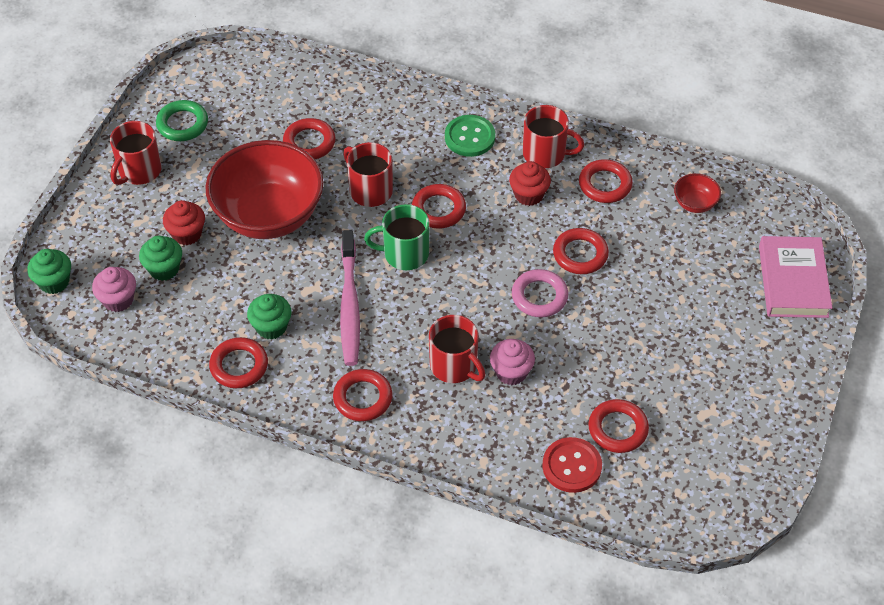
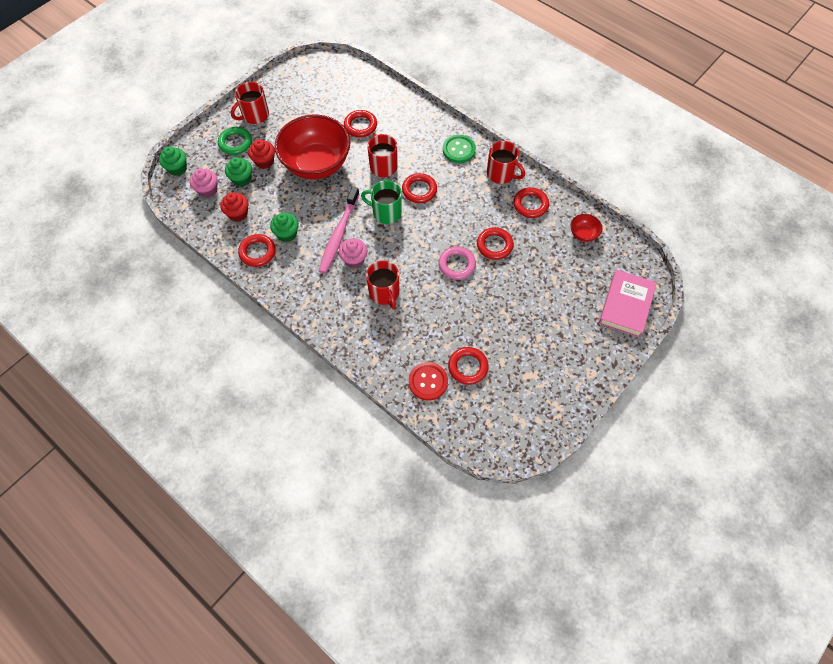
camera: 20 degrees right, 10 degrees up
green ring [156,100,208,141] -> green ring moved to [218,127,252,155]
red ring [333,369,392,421] -> none
pink cupcake [490,339,535,385] -> pink cupcake moved to [339,238,367,268]
red cupcake [509,161,551,206] -> red cupcake moved to [220,192,248,222]

